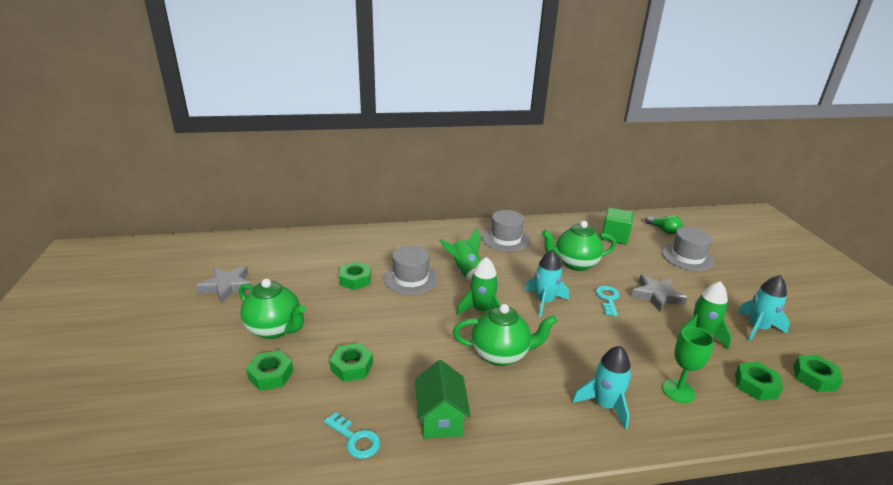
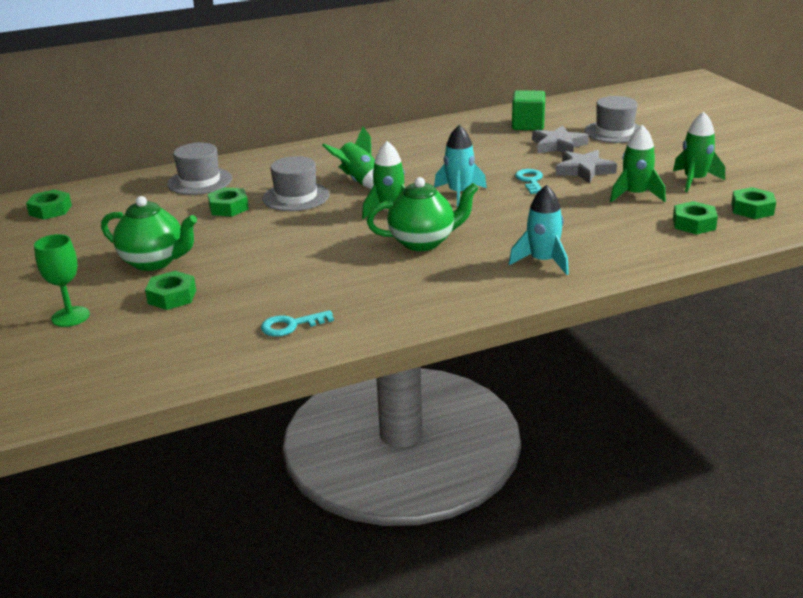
camera: 10 degrees left, 0 degrees up
grey star [196,266,252,303] -> grey star moved to [532,125,589,153]
turquoise key [324,412,381,459] -> turquoise key turned 135 degrees clockwise [261,310,334,337]
green nut [330,343,373,382] -> green nut moved to [26,189,72,220]
green house [415,360,471,439] -> none
grey hat [482,210,530,252] -> grey hat moved to [167,143,232,195]
green teapot [542,221,616,271] -> none
green light bulb [646,215,683,235] -> none
green goblet [662,327,714,403] -> green goblet moved to [34,234,90,327]
turquoise rocket [737,275,790,342] -> green rocket [673,112,725,192]

